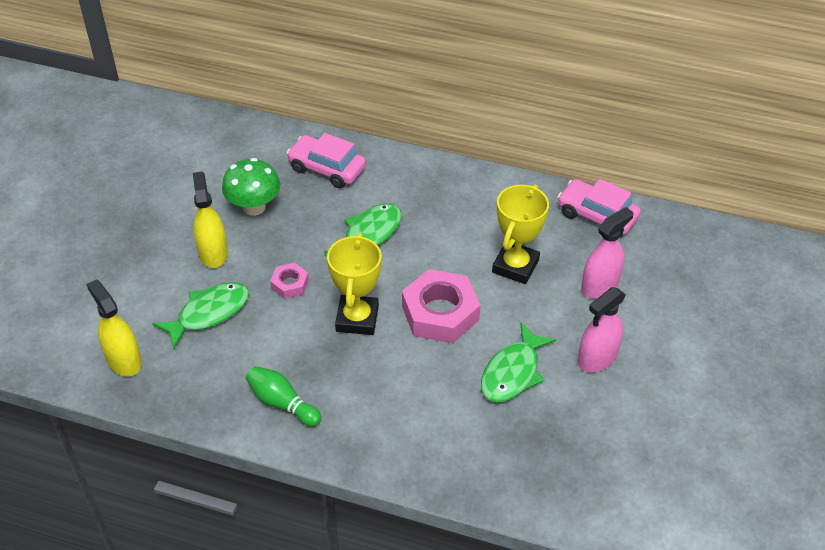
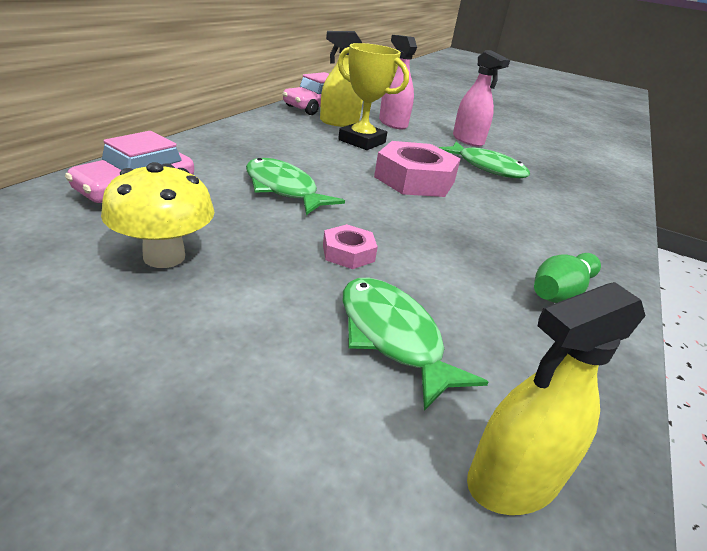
camera: 85 degrees left, 15 degrees down
yellow spray bottle [193,172,228,268] -> yellow spray bottle moved to [320,31,363,127]
green mushroom [222,158,280,216] -> yellow mushroom [101,162,214,268]
yellow trophy [327,233,381,335] -> none

